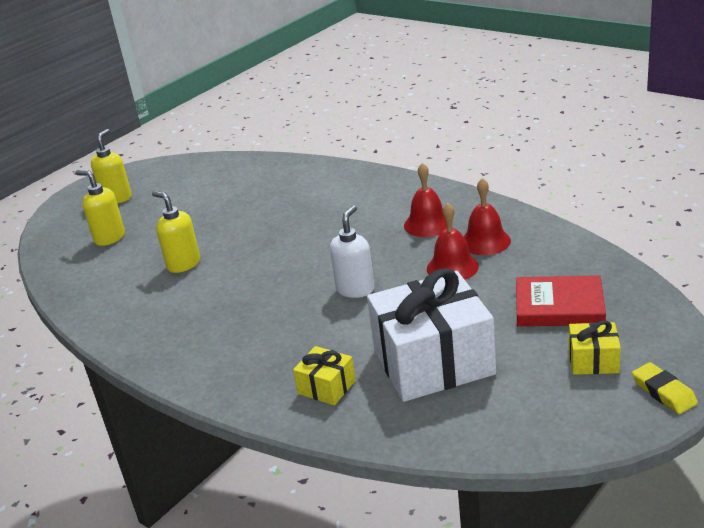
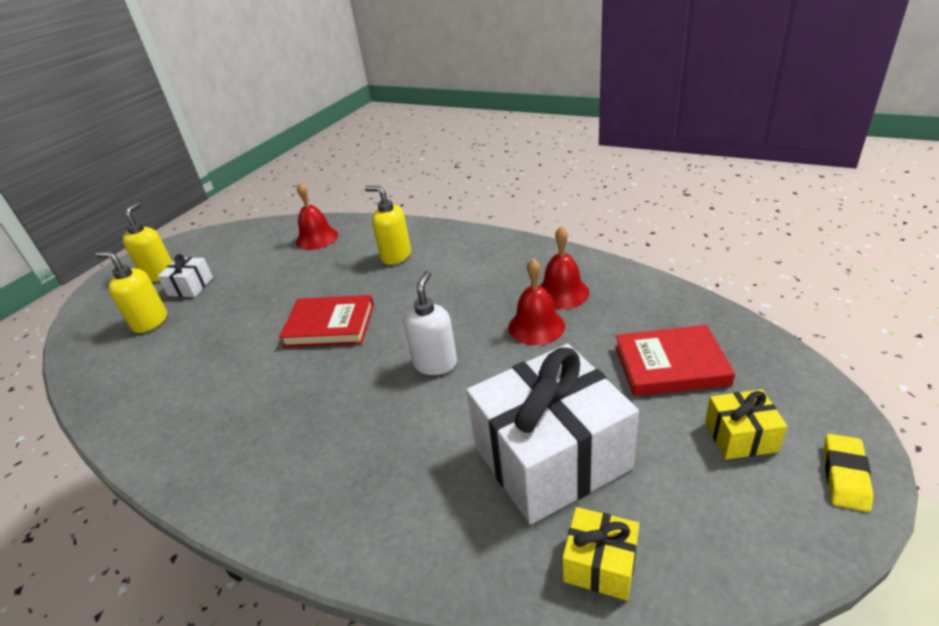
camera: 10 degrees left, 5 degrees up
yellow soap dispenser [152,191,200,273] -> yellow soap dispenser moved to [365,186,411,265]
yellow gift [293,346,356,405] -> yellow gift moved to [562,507,639,601]
red bell [404,163,447,237] -> red bell moved to [296,183,338,250]
yellow eraser [632,362,698,414] -> yellow eraser turned 60 degrees clockwise [824,434,873,512]
none -> white gift [158,254,213,297]
none -> red book [279,295,374,347]

